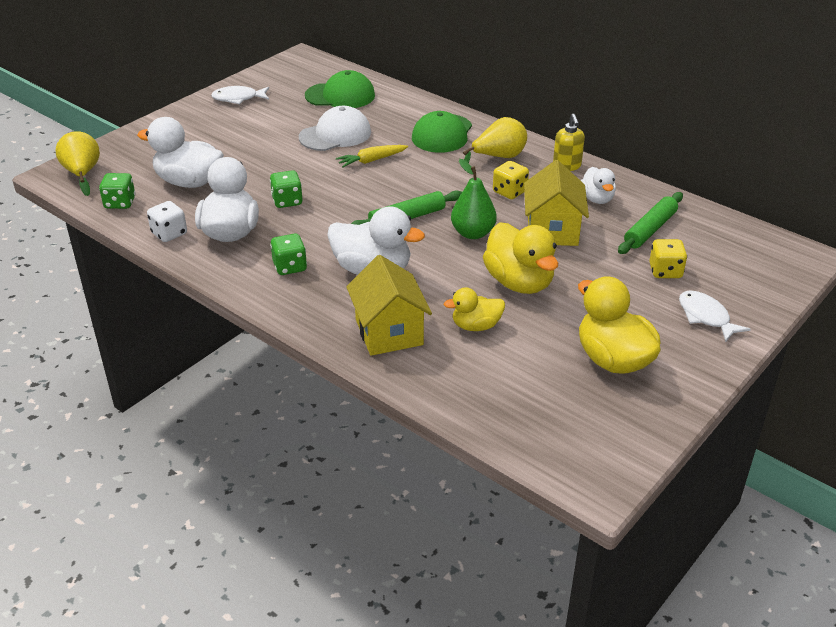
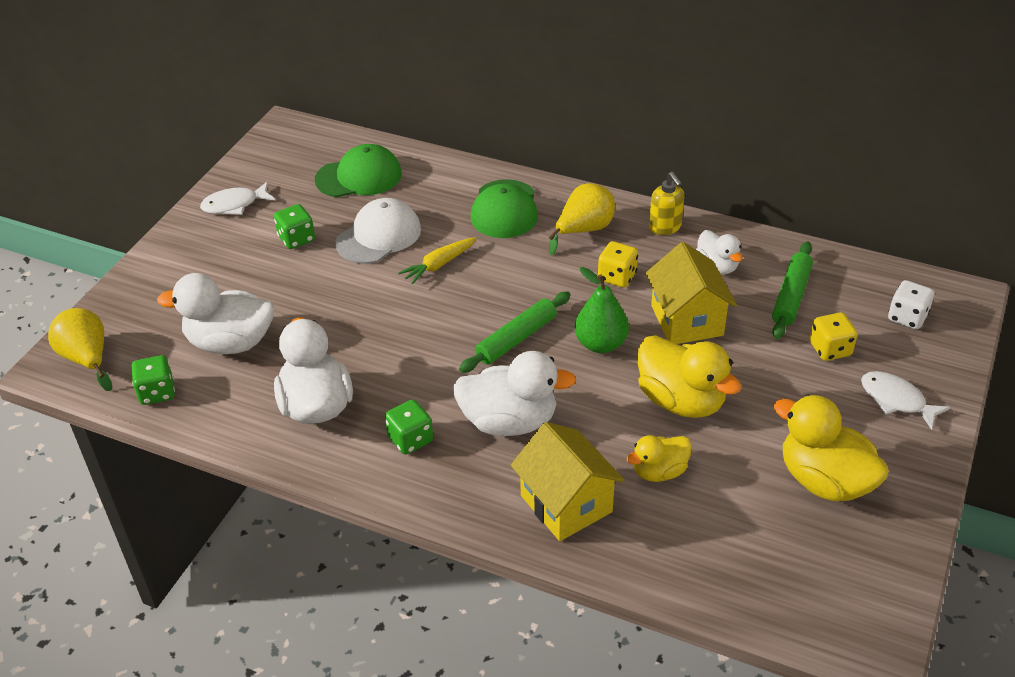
camera: 15 degrees left, 5 degrees up
white dice [147,201,187,242] -> white dice moved to [888,280,934,329]
green dice [270,170,302,208] -> green dice moved to [274,204,315,249]

